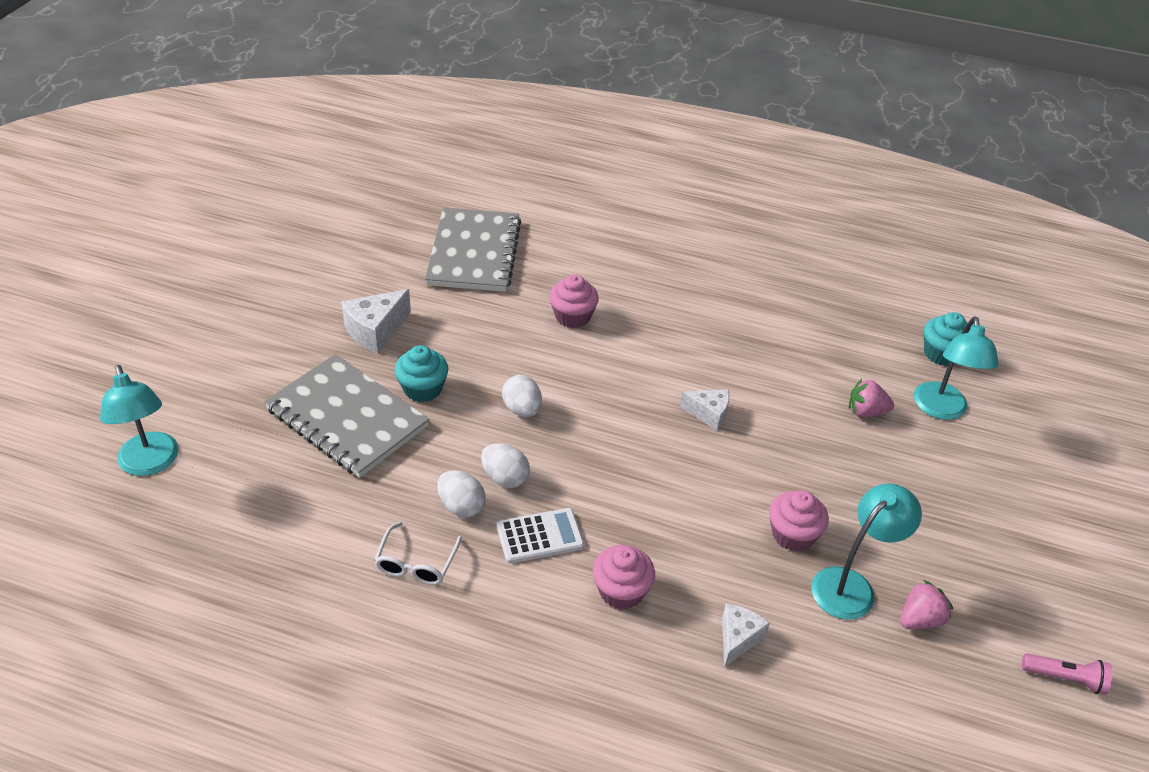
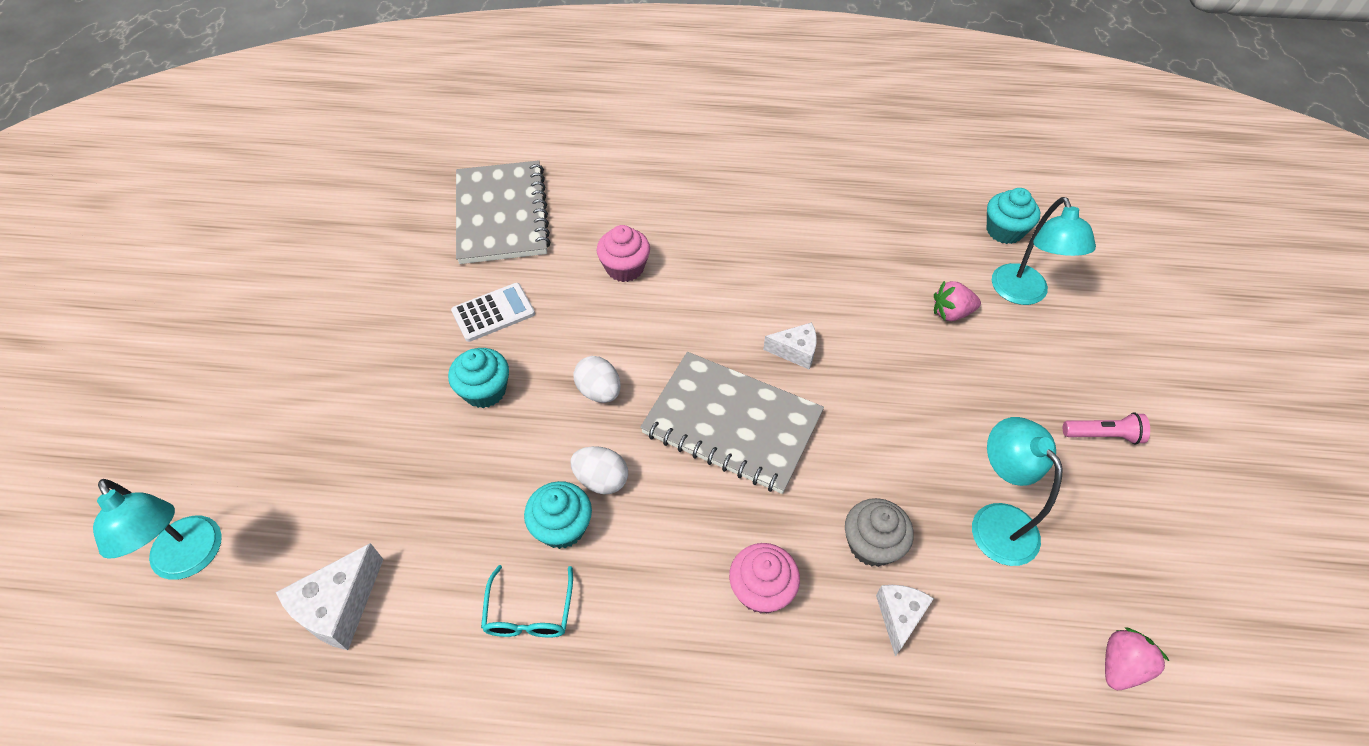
camera: 10 degrees left, 10 degrees up
grey notebook [264,354,429,478] -> grey notebook moved to [640,352,824,494]
white cheese [341,289,411,354] -> white cheese moved to [276,543,384,650]
white glasses [374,522,462,585] -> turquoise glasses [481,565,573,638]
white egg [437,470,486,518] -> turquoise cupcake [524,481,592,549]
white calculator [497,508,584,564] -> white calculator moved to [451,283,535,342]
pink cupcake [769,490,829,551] -> none
turquoise lamp [811,484,922,620] -> turquoise lamp turned 60 degrees counterclockwise [972,417,1063,566]
pink strawberry [900,580,953,629] -> pink strawberry moved to [1105,627,1169,690]
pink flashlight [1022,653,1112,695] -> pink flashlight moved to [1063,413,1150,444]
none -> grey cupcake [845,498,914,567]

